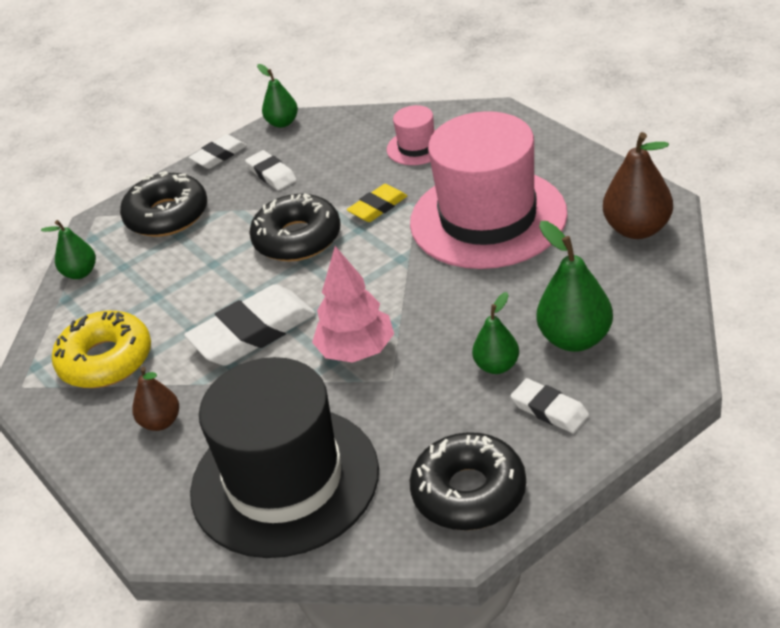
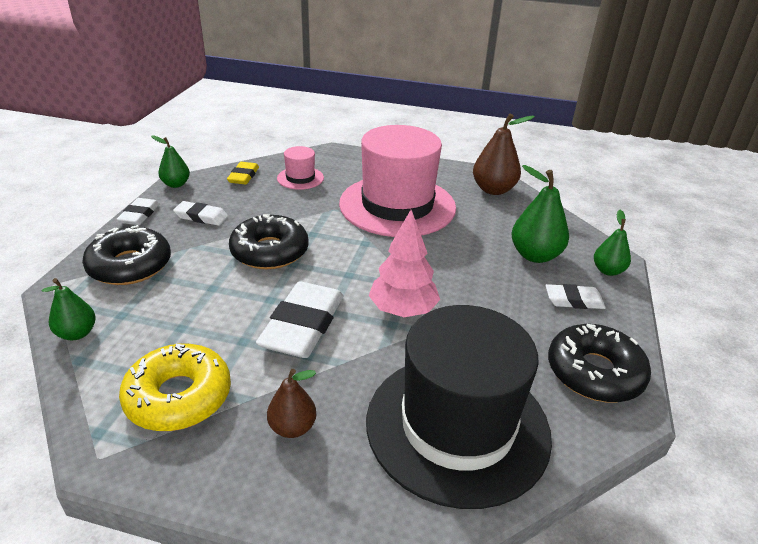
camera: 45 degrees left, 5 degrees down
yellow eraser [347,184,407,222] -> yellow eraser moved to [227,162,259,185]
green pear [472,292,519,374] -> green pear moved to [594,210,631,276]

